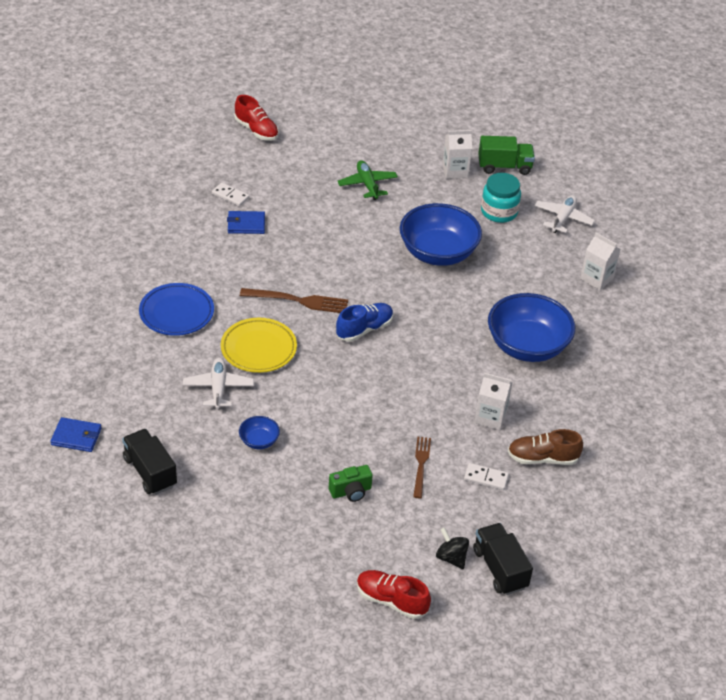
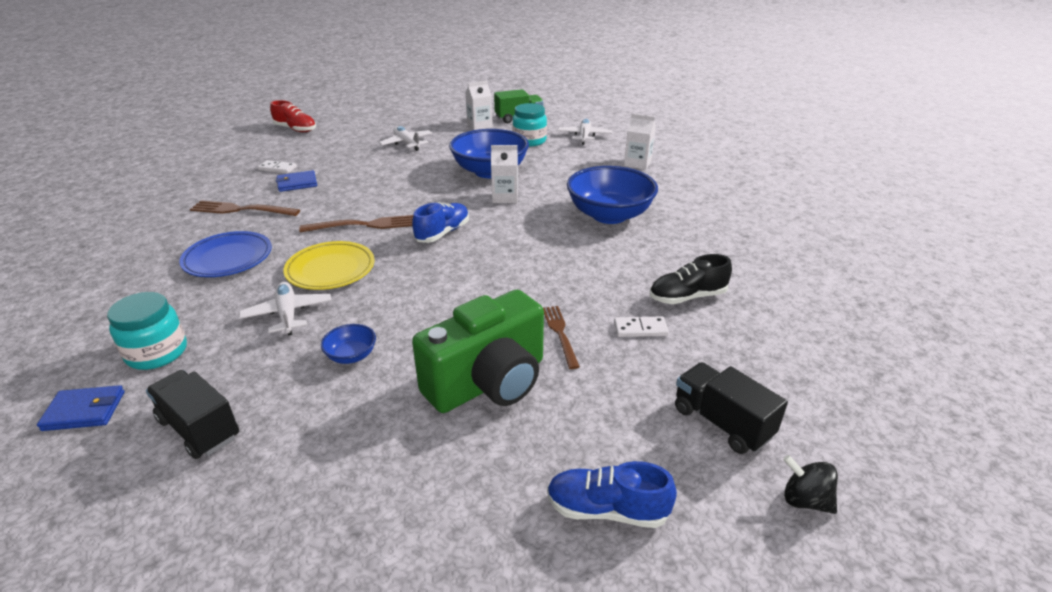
camera: 15 degrees left, 10 degrees down
green camera [329,465,373,502] -> green camera [412,290,544,413], size x2.27
green plane [338,160,398,200] -> white plane [379,126,432,151]
red shoe [357,570,431,619] -> blue shoe [547,461,677,528]
black spinning top [436,527,469,570] -> black spinning top moved to [783,455,838,514]
white carton [475,373,512,430] -> white carton moved to [491,145,518,203]
brown shoe [508,429,583,465] -> black shoe [650,254,732,304]
none -> turquoise jar [107,292,187,370]
none -> brown fork [190,200,300,216]

